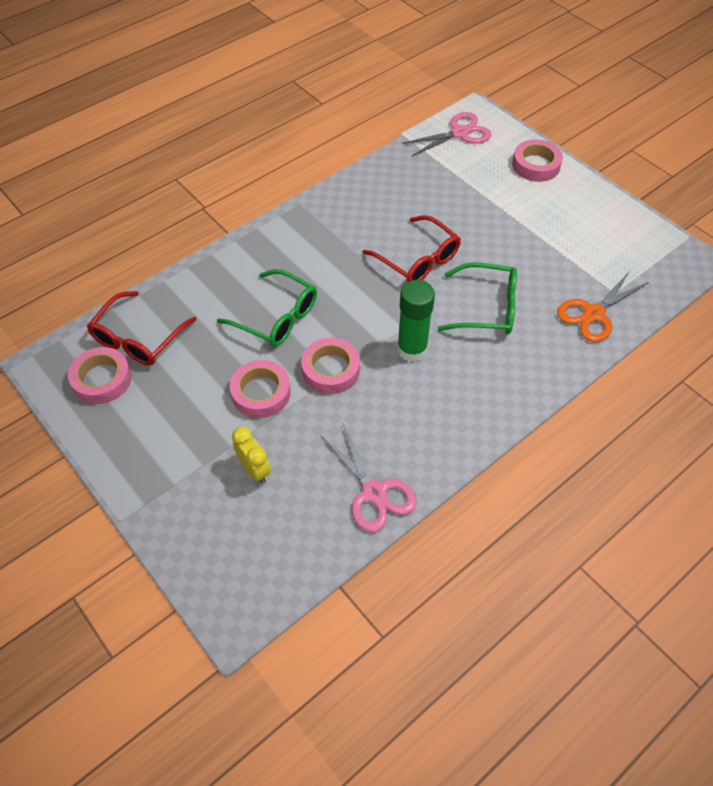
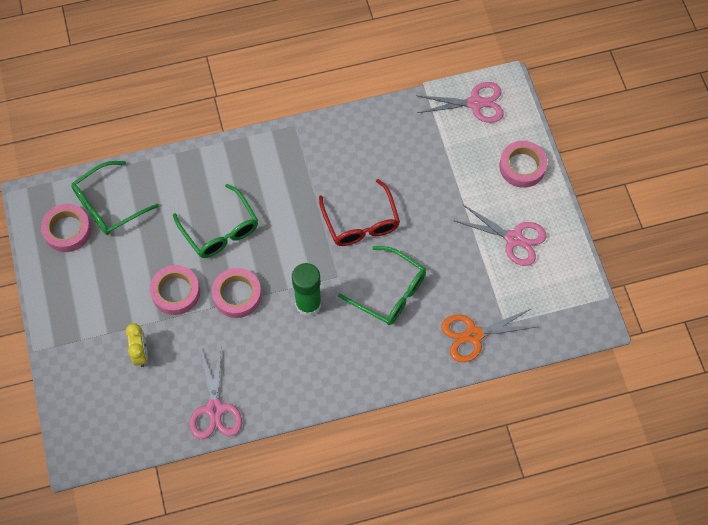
camera: 25 degrees right, 10 degrees up
red glasses [87,291,197,366] -> green glasses [71,161,159,235]
none -> pink scissors [453,204,547,266]

